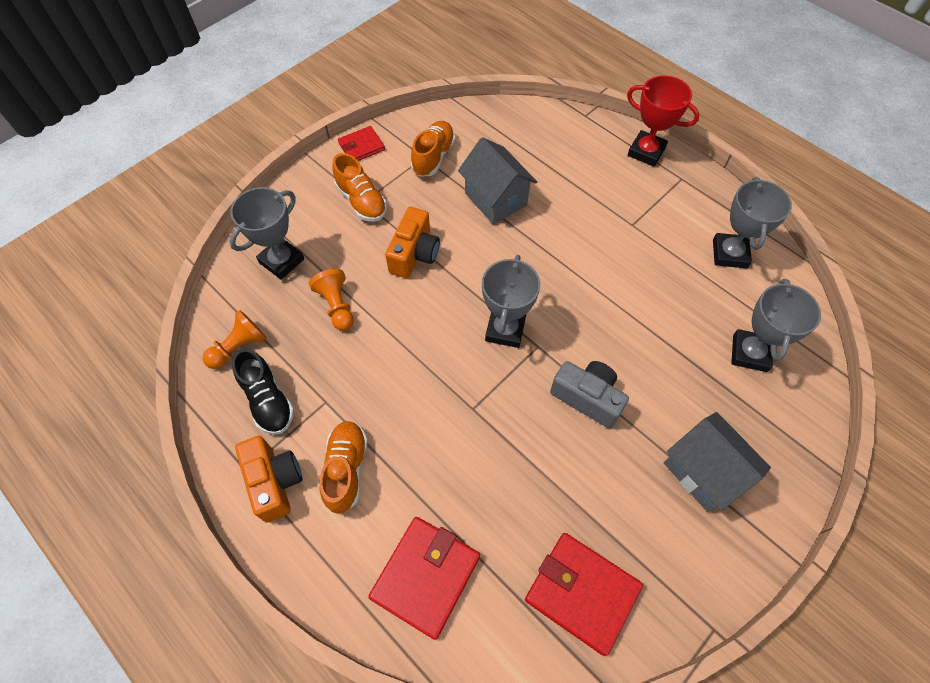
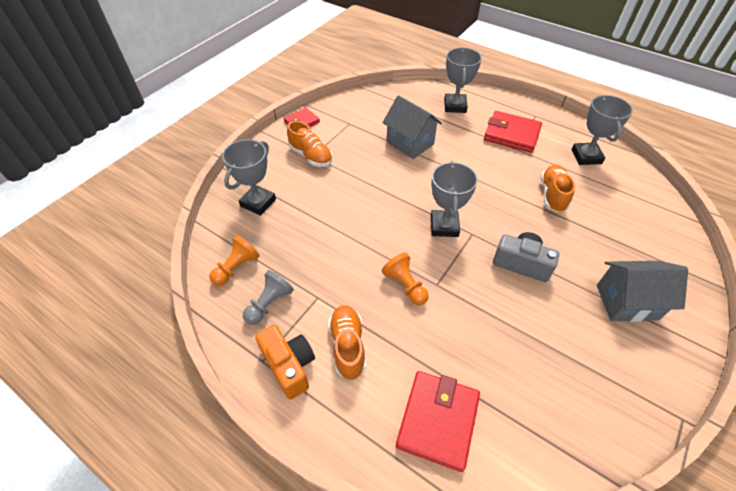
camera: 10 degrees left, 10 degrees down
black shoe [232,348,294,435] -> grey pawn [243,270,294,325]
orange pawn [309,269,354,331] -> orange pawn moved to [382,253,429,305]
orange camera [385,207,440,278] -> none
orange shoe [411,121,455,177] -> orange shoe moved to [541,165,575,213]
red wallet [525,533,643,656] -> red wallet moved to [484,111,542,153]
red trophy [627,75,700,167] -> none
grey house [664,412,771,512] -> grey house turned 45 degrees counterclockwise [597,261,688,322]
grey trophy [731,279,821,372] -> grey trophy moved to [444,47,482,113]

